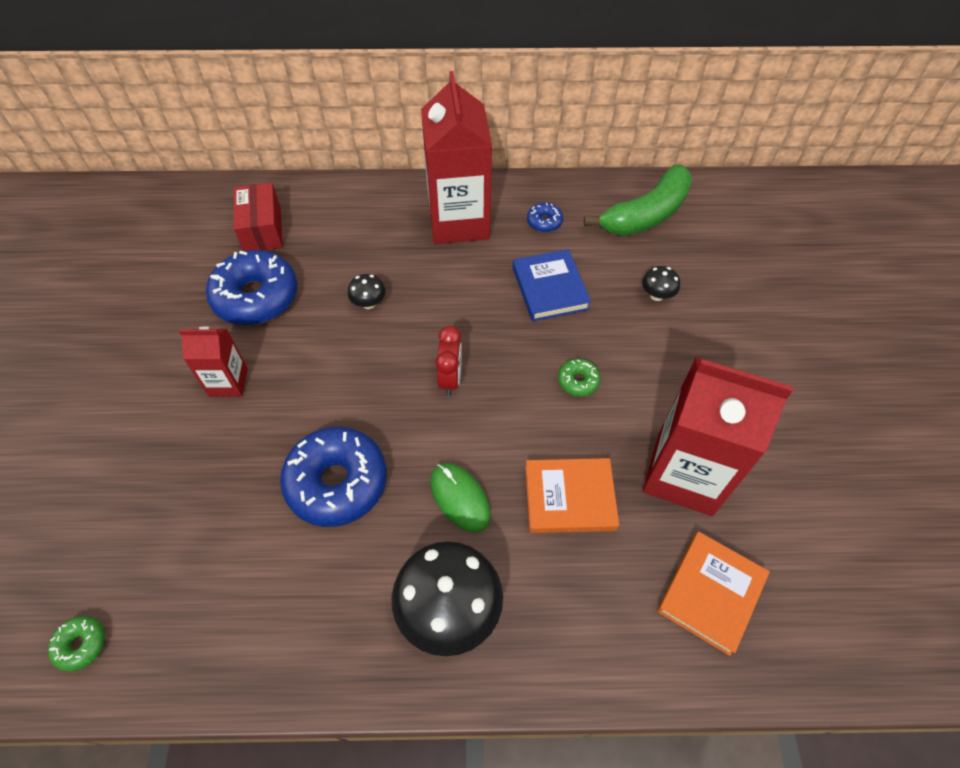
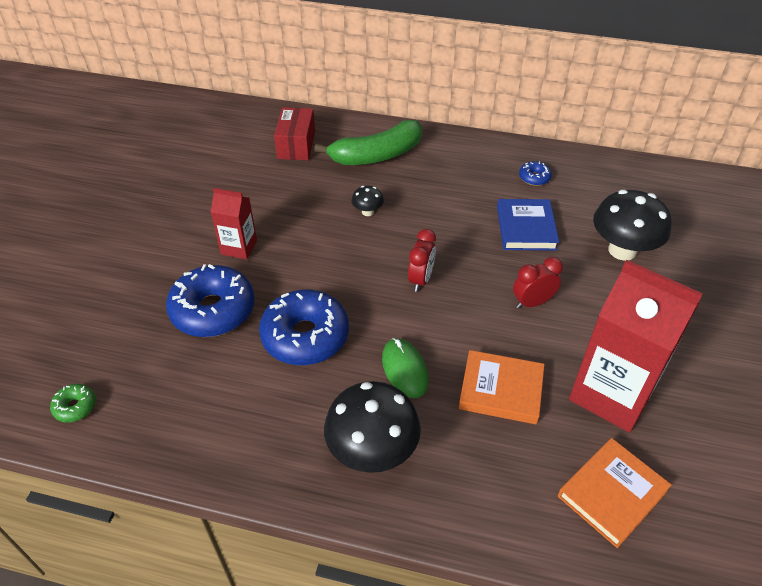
camera: 15 degrees right, 10 degrees down
blue donut [206,250,297,325] -> blue donut moved to [166,264,255,337]
red carton [421,71,492,244] -> none
green donut [558,359,601,397] -> red clock [513,257,563,309]
green banana [584,165,692,236] -> green banana moved to [314,120,423,165]
black mushroom [642,266,680,301] -> black mushroom [593,190,672,261], size x2.17

